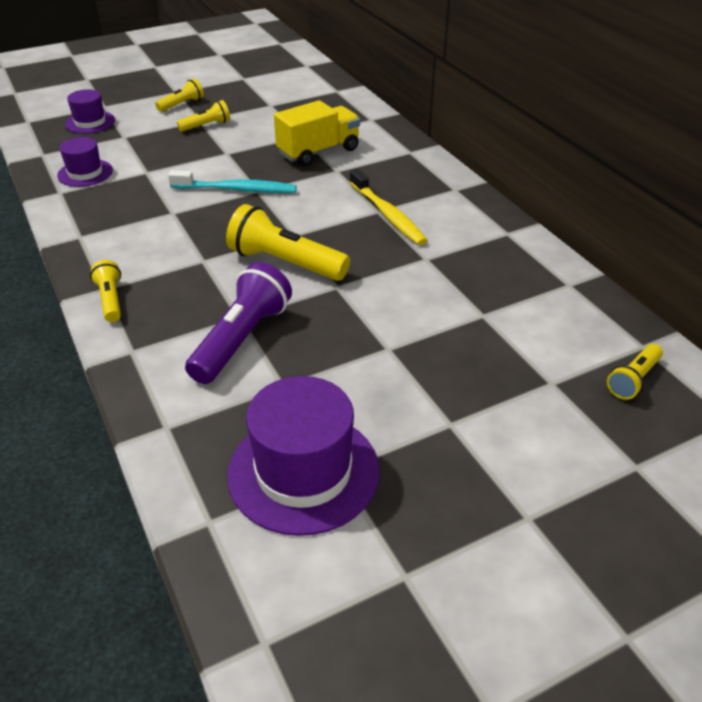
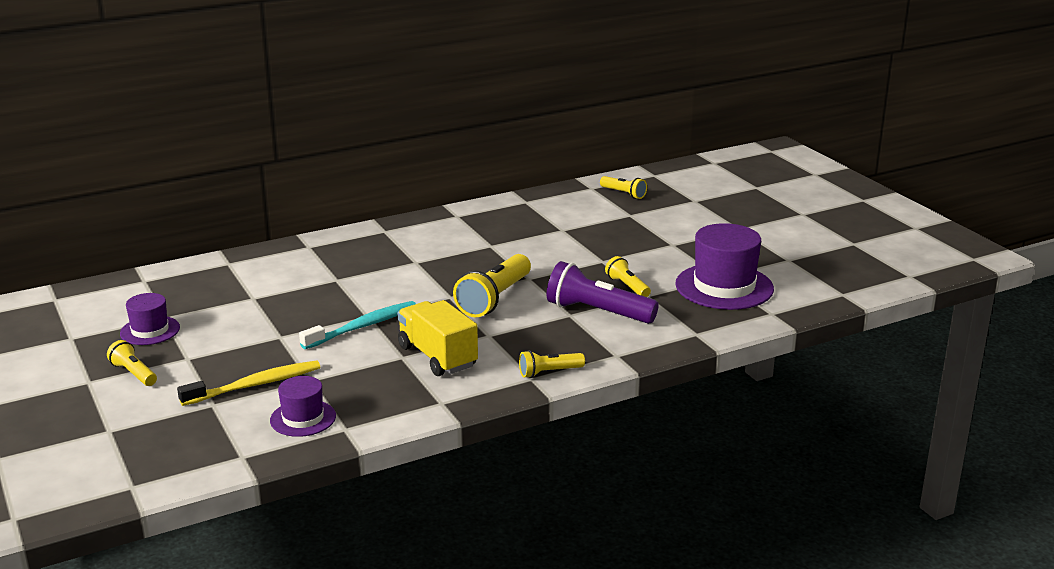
camera: 90 degrees left, 15 degrees down
purple hat [65,89,115,134] -> purple hat moved to [120,293,180,345]
turquoise toothbrush [168,170,297,193] -> turquoise toothbrush turned 45 degrees clockwise [299,301,416,349]
yellow flashlight [177,100,230,132] -> yellow flashlight moved to [605,256,651,297]
yellow truck [274,100,360,166] -> yellow truck moved to [397,300,478,376]
yellow toothbrush [350,169,427,245] -> yellow toothbrush moved to [177,360,320,406]

